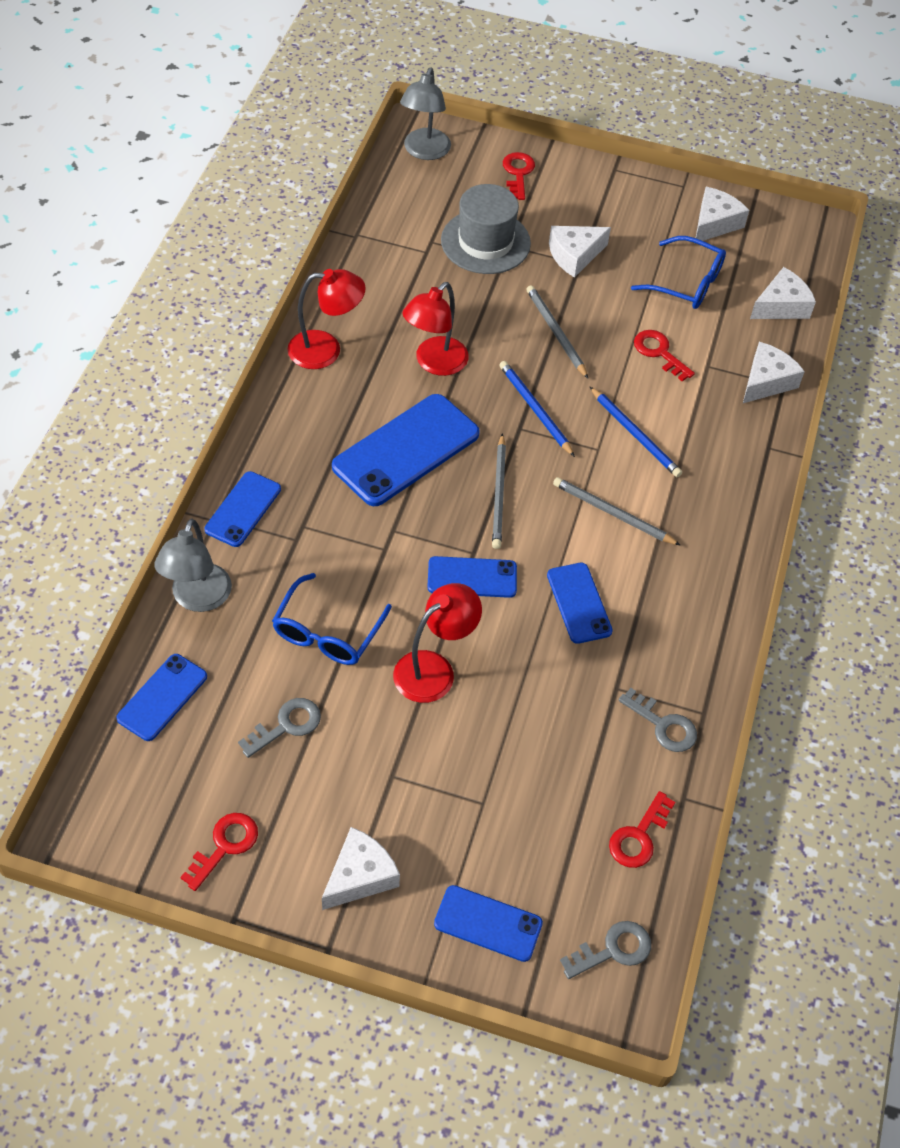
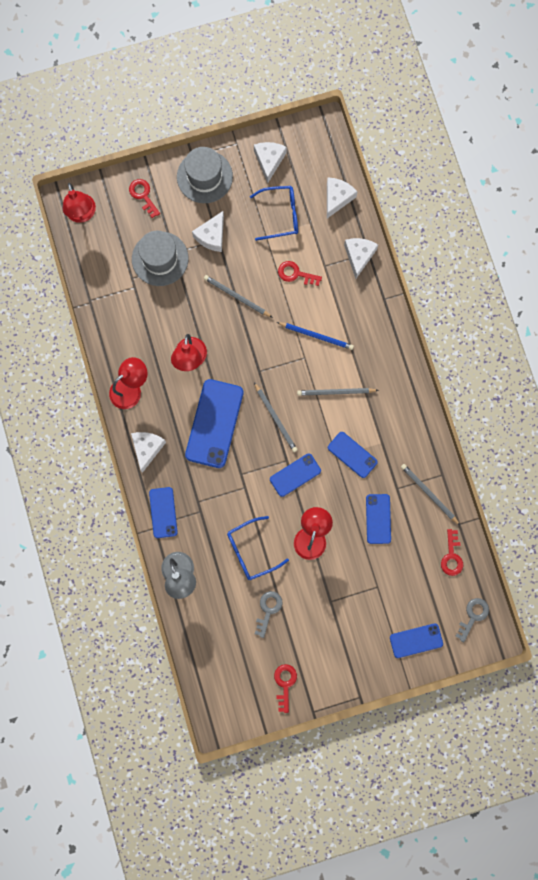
camera: 30 degrees left, 25 degrees up
blue phone [116,654,207,741] -> blue phone moved to [366,494,391,544]
blue glasses [272,573,392,665] -> blue glasses turned 75 degrees clockwise [227,516,289,580]
white cheese [322,827,400,910] -> white cheese moved to [131,432,166,473]
grey lamp [400,67,451,160] -> red lamp [63,183,96,223]
blue pencil [499,361,575,457] -> none
grey key [618,688,697,752] -> grey pencil [401,464,460,525]
none -> grey hat [177,147,233,203]

